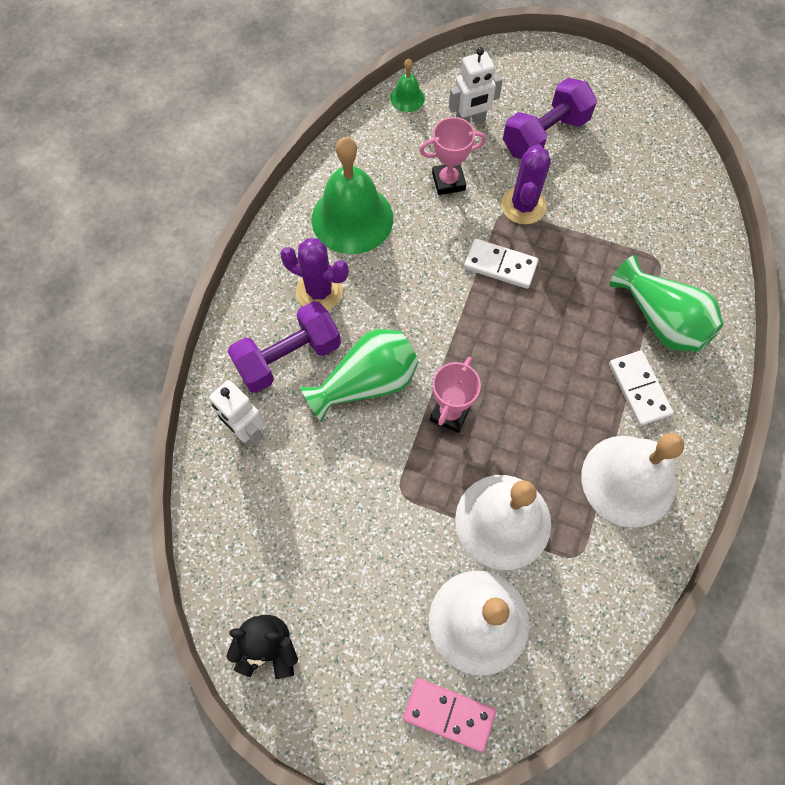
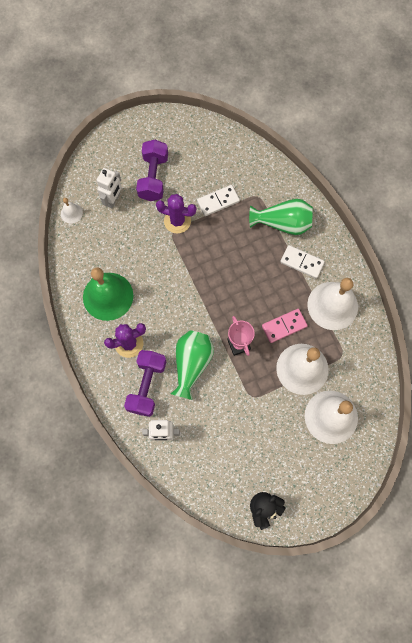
camera: 45 degrees left, 5 degrees up
green bell [390,59,425,112] -> white bell [61,198,83,224]
pink domino [403,678,496,752] -> pink domino moved to [262,309,308,343]
pink trophy [419,117,486,195] -> none
white domino [464,239,539,289] -> white domino moved to [197,185,240,216]
purple cactus [501,144,551,224] -> purple cactus turned 45 degrees counterclockwise [156,194,196,234]

